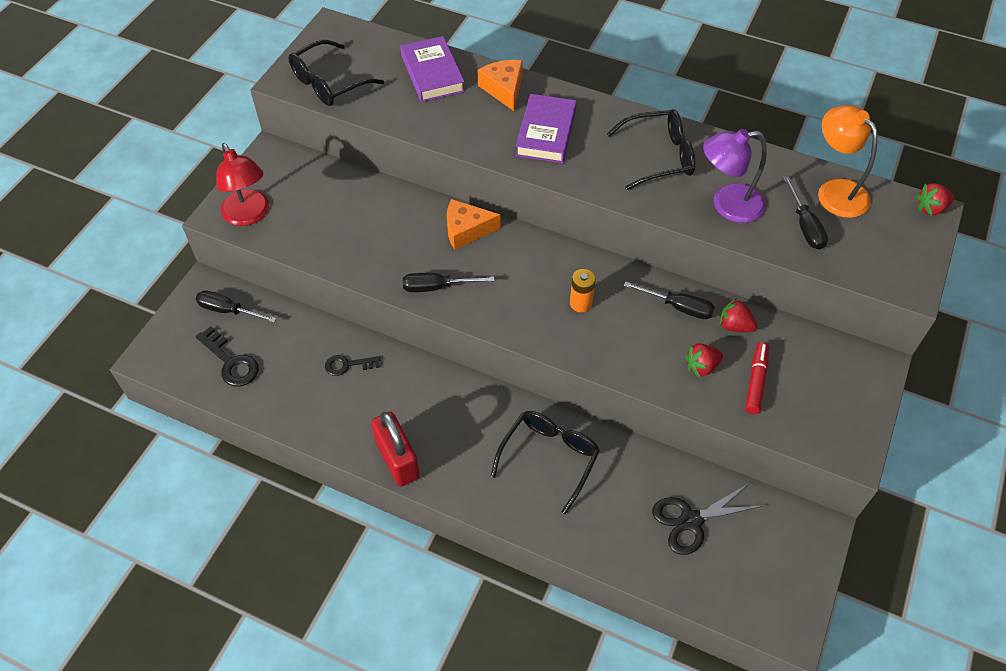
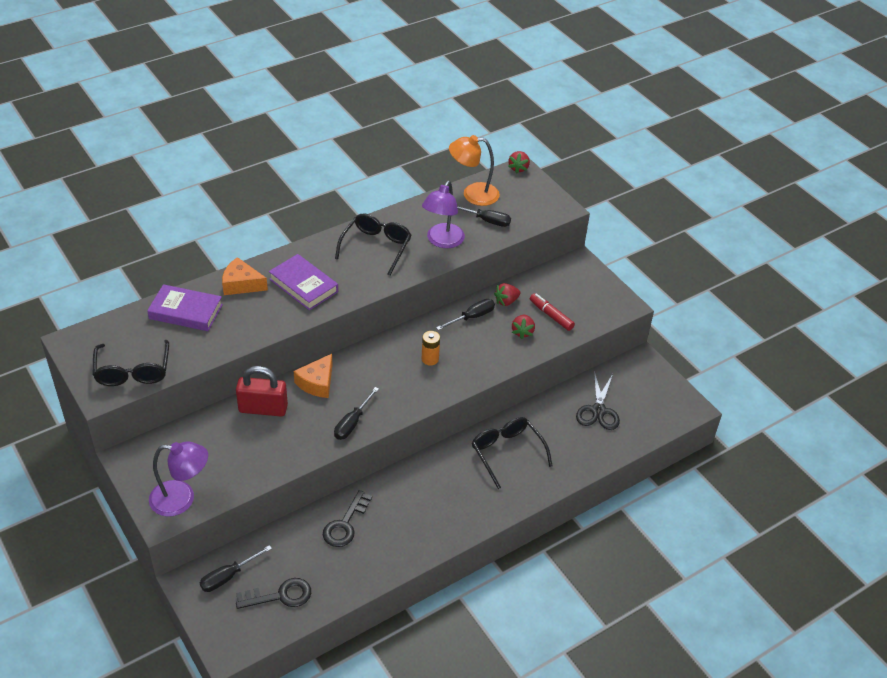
camera: 60 degrees left, 10 degrees down
red lamp [216,143,269,226] -> purple lamp [149,441,208,517]
black key [325,355,380,376] -> black key [323,490,372,547], size x1.51
red padlock [371,412,420,487] -> red padlock moved to [236,366,288,416]

